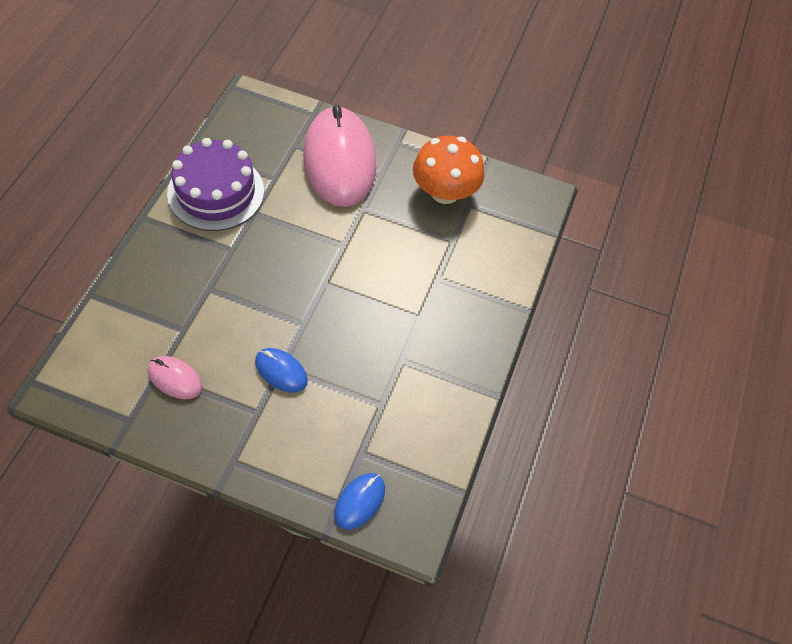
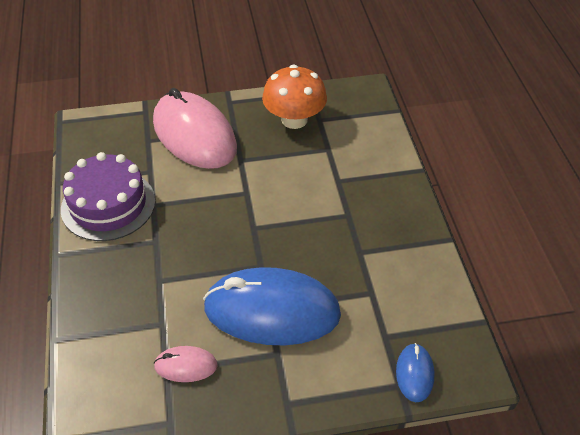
camera: 25 degrees left, 10 degrees down
blue mouse [255,348,308,393] -> blue mouse [203,267,341,346], size x2.29

